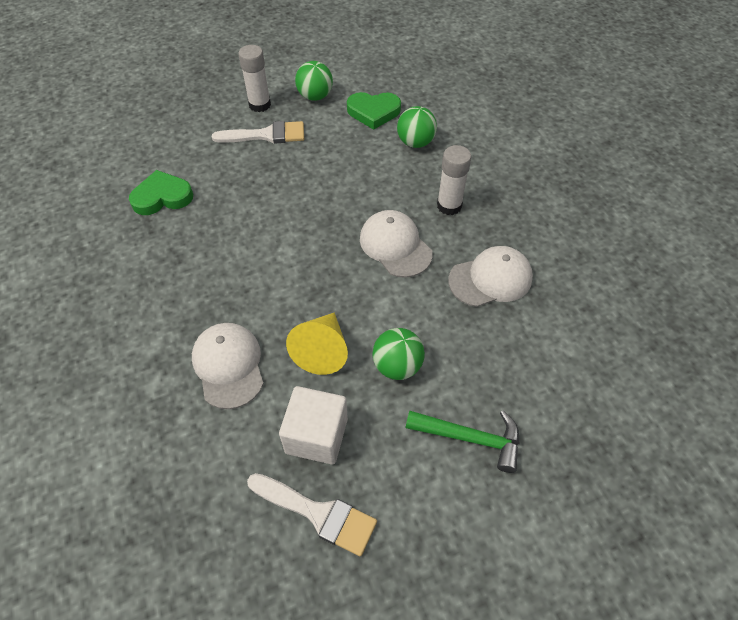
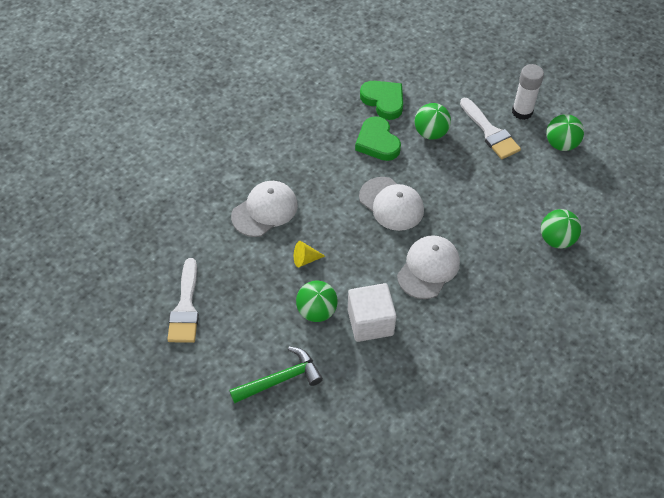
camera: 65 degrees right, 0 degrees up
white cube [279,386,348,465] -> white cube moved to [348,283,396,342]
yellow cone [286,313,348,375] -> yellow cone [294,241,325,267], size x0.55
green heart [347,92,401,130] -> green heart moved to [355,116,401,161]
green hammer [405,410,519,473] -> green hammer turned 105 degrees counterclockwise [229,346,323,403]
white glue stick [437,145,472,215] -> none
white cap [448,246,533,307] -> white cap moved to [359,177,424,231]
none -> green ball [415,103,451,140]

